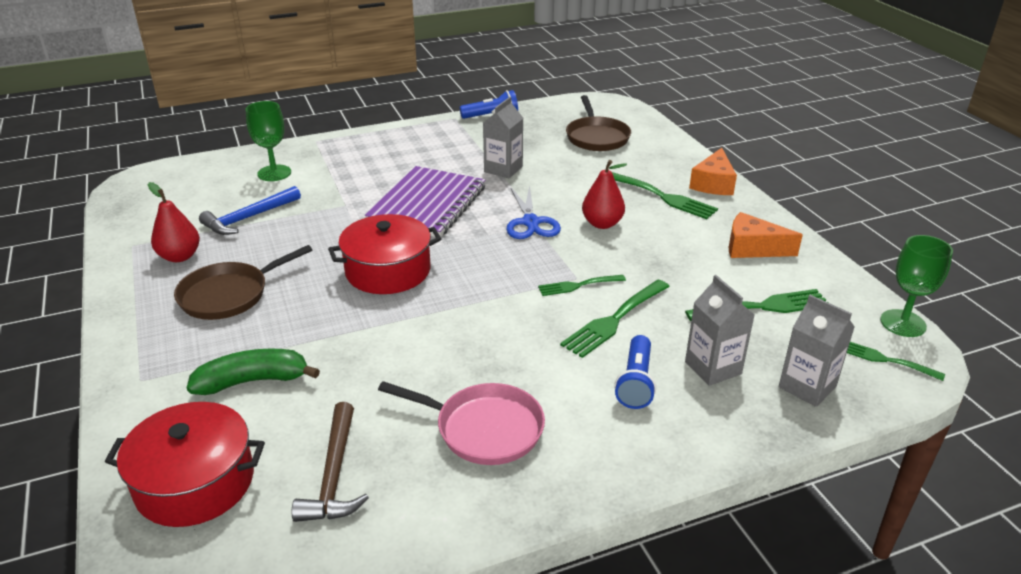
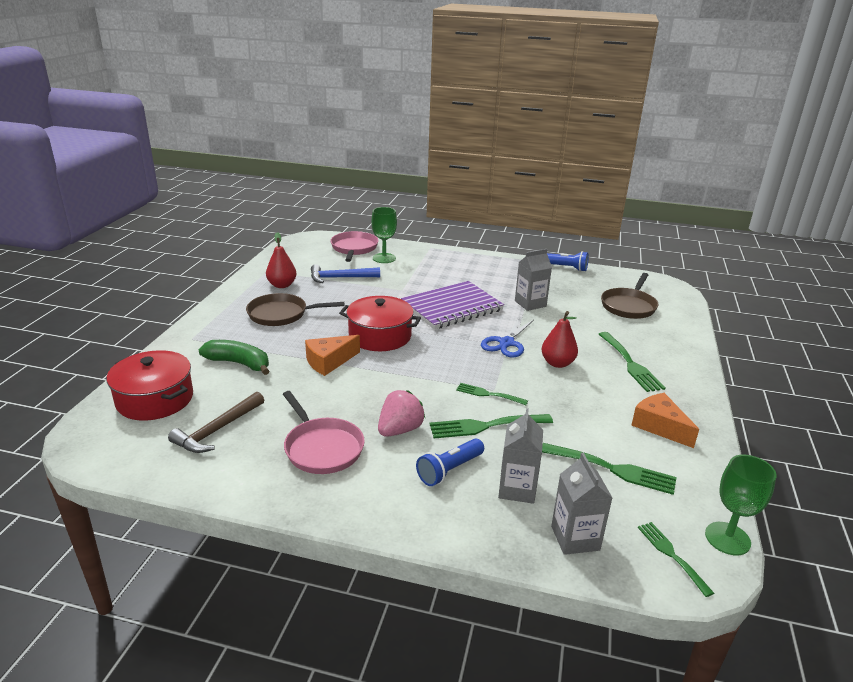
camera: 35 degrees right, 5 degrees down
orange cheese [689,148,737,195] -> orange cheese moved to [305,335,360,376]
none -> pink pan [330,231,378,262]
none -> pink strawberry [378,390,425,437]

